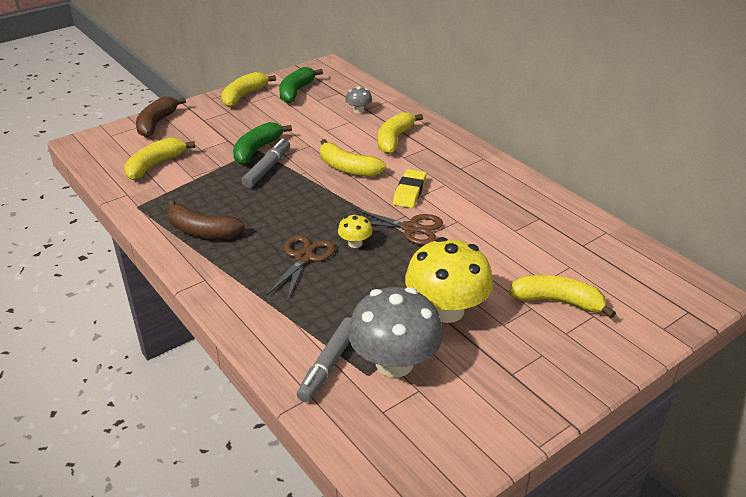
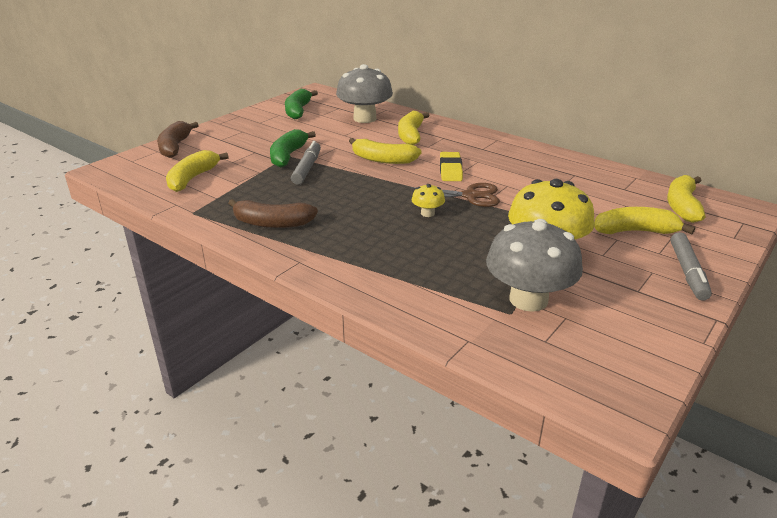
camera: 15 degrees left, 5 degrees down
yellow banana [221,72,276,107] -> yellow banana moved to [667,175,706,223]
brown scissors [266,235,335,302] -> none
grey marker [297,317,351,402] -> grey marker moved to [671,232,712,301]
grey mushroom [345,86,372,113] -> grey mushroom [336,64,393,123], size x2.23

